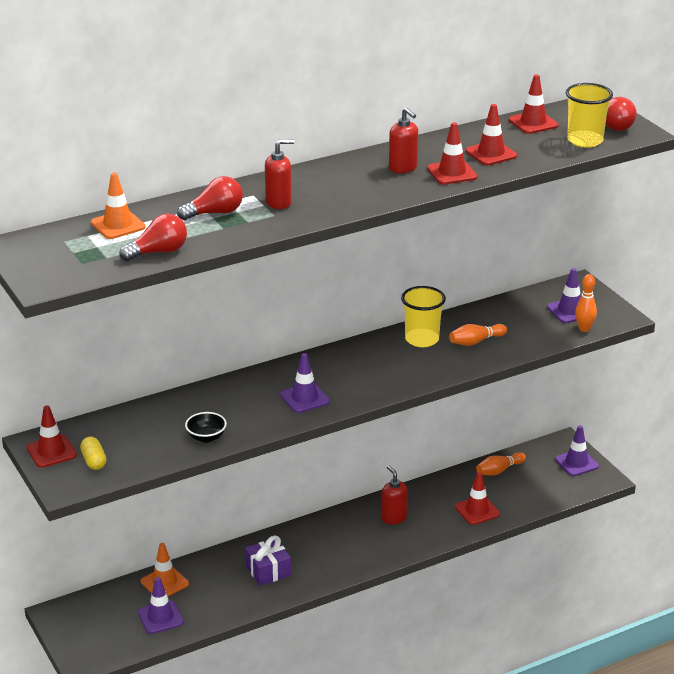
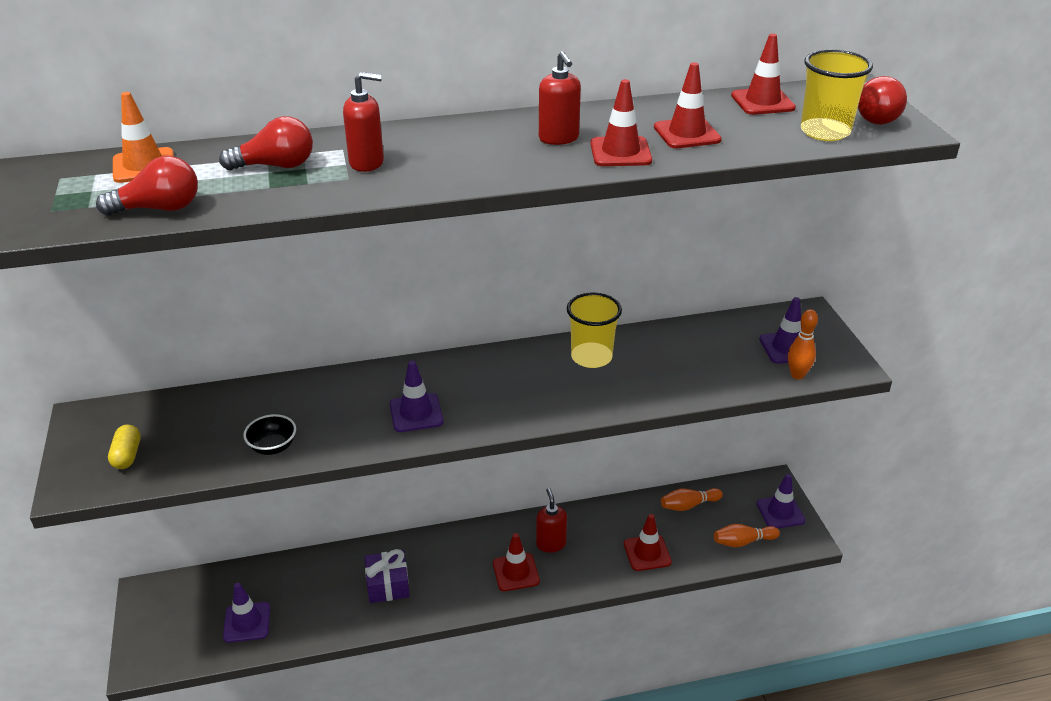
camera: 15 degrees right, 5 degrees up
red traffic cone [26,405,77,468] -> red traffic cone moved to [493,533,540,591]
orange traffic cone [141,543,189,596] -> none
orange bowling pin [449,324,507,346] -> orange bowling pin moved to [714,524,780,547]

